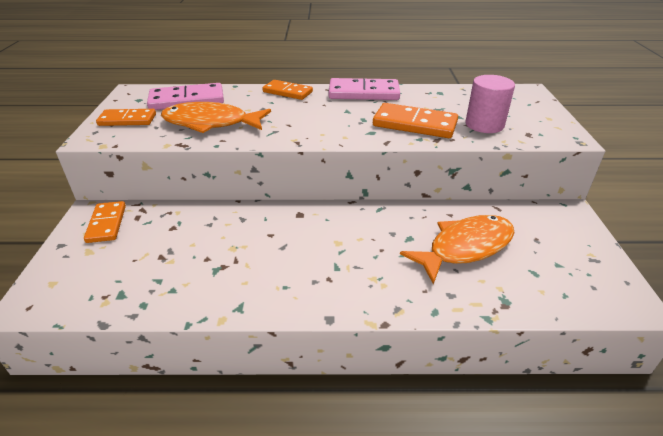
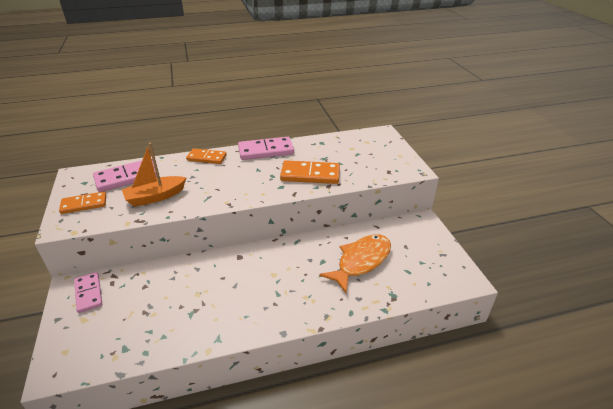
camera: 15 degrees left, 0 degrees up
orange domino [84,201,126,243] -> pink domino [74,272,102,313]
orange fish [161,102,271,133] -> orange boat [122,142,187,207]
pink cylinder [465,75,515,133] -> none

